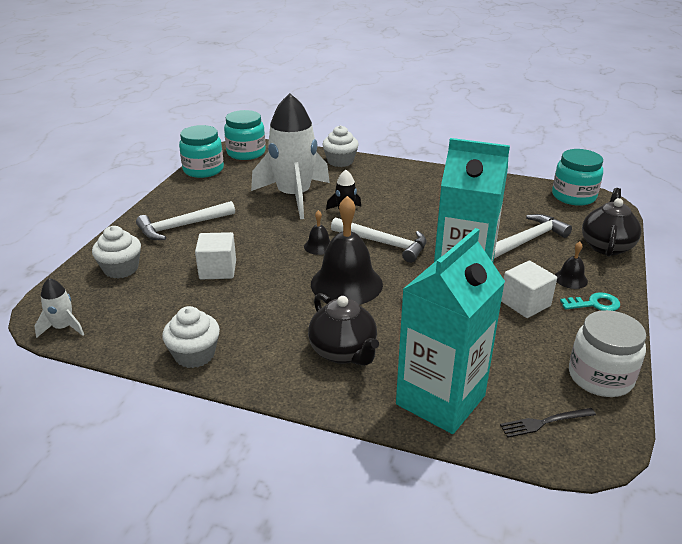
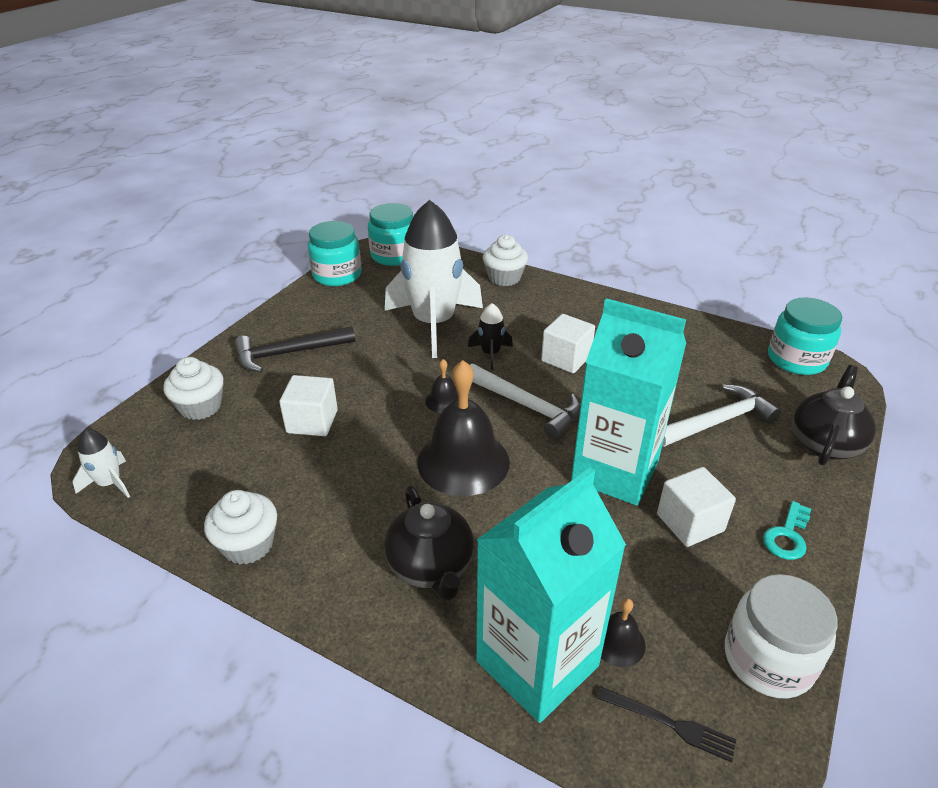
camera: 10 degrees right, 5 degrees up
white hammer [136,201,235,240] -> black hammer [234,326,355,372]
black fork [500,408,596,438] -> black fork turned 150 degrees counterclockwise [597,687,736,763]
black bell [555,242,588,289] -> black bell moved to [601,598,646,667]
turquoise key [560,292,620,311] -> turquoise key turned 120 degrees clockwise [763,501,811,560]
none -> white cube [541,314,595,373]

